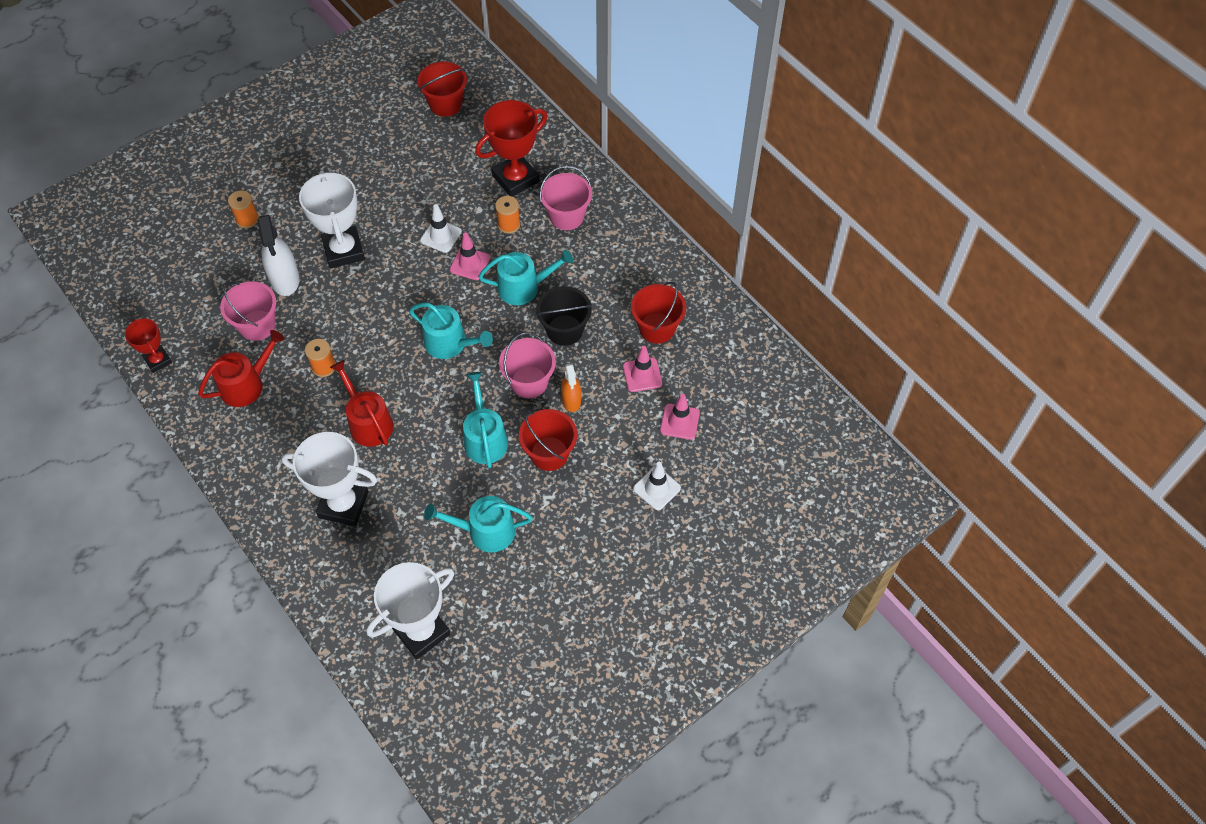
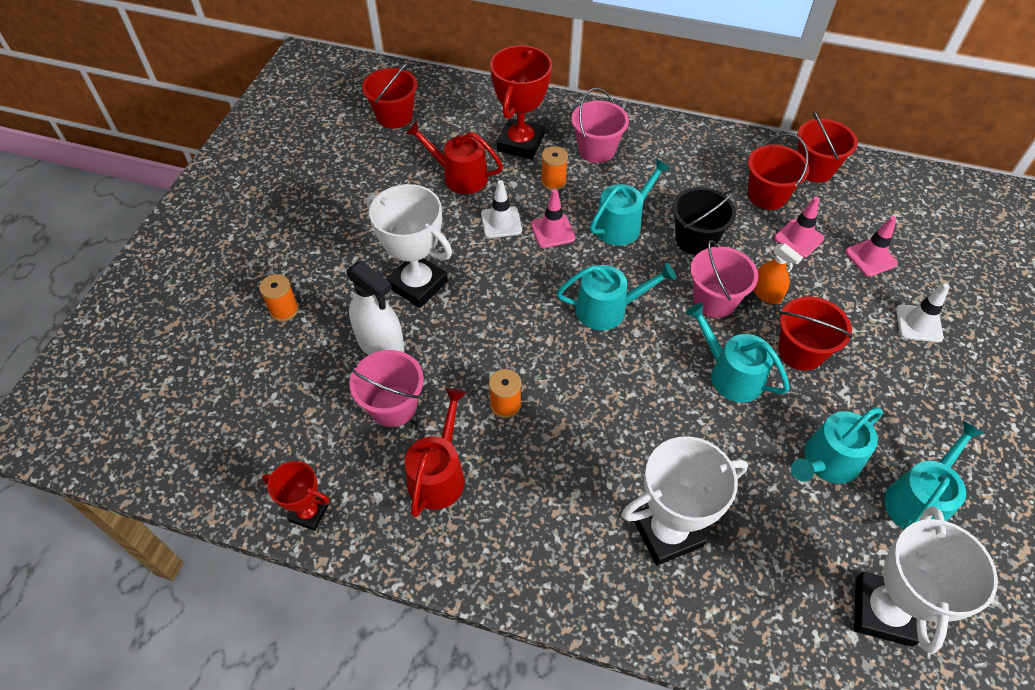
camera: 35 degrees left, 5 degrees down
red watering can [330,360,394,447] -> red watering can moved to [406,121,503,194]
none -> red bucket [797,111,858,182]
none -> turquoise watering can [884,421,984,531]

